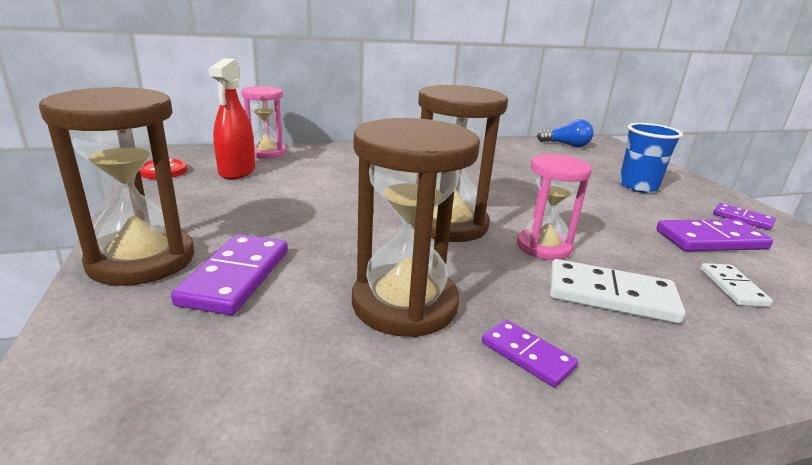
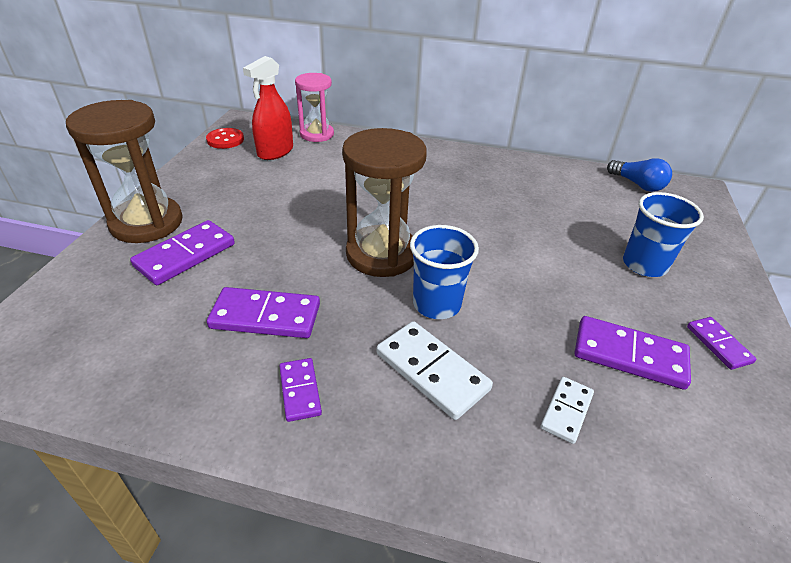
camera: 30 degrees right, 15 degrees up
brown hourglass [352,118,480,337] -> purple domino [207,287,320,338]
pink hourglass [517,154,592,260] -> blue cup [410,225,479,319]

